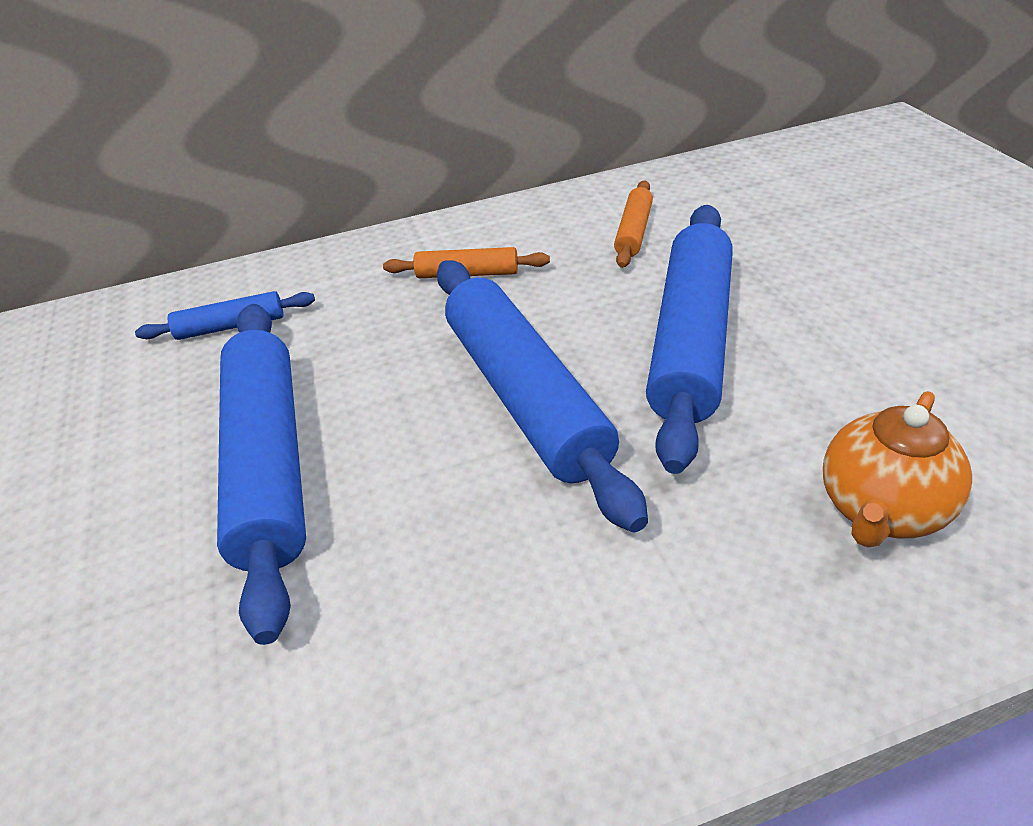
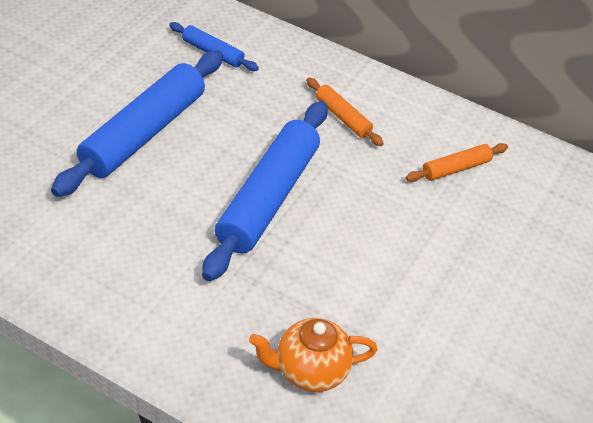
camera: 40 degrees right, 5 degrees up
blue rolling pin [646,205,733,474] -> none

